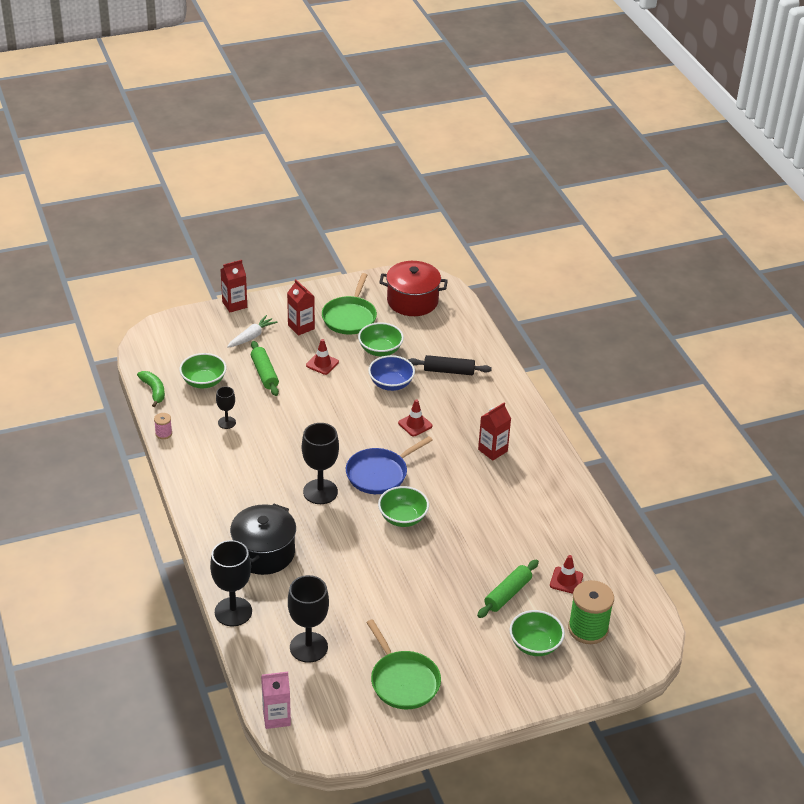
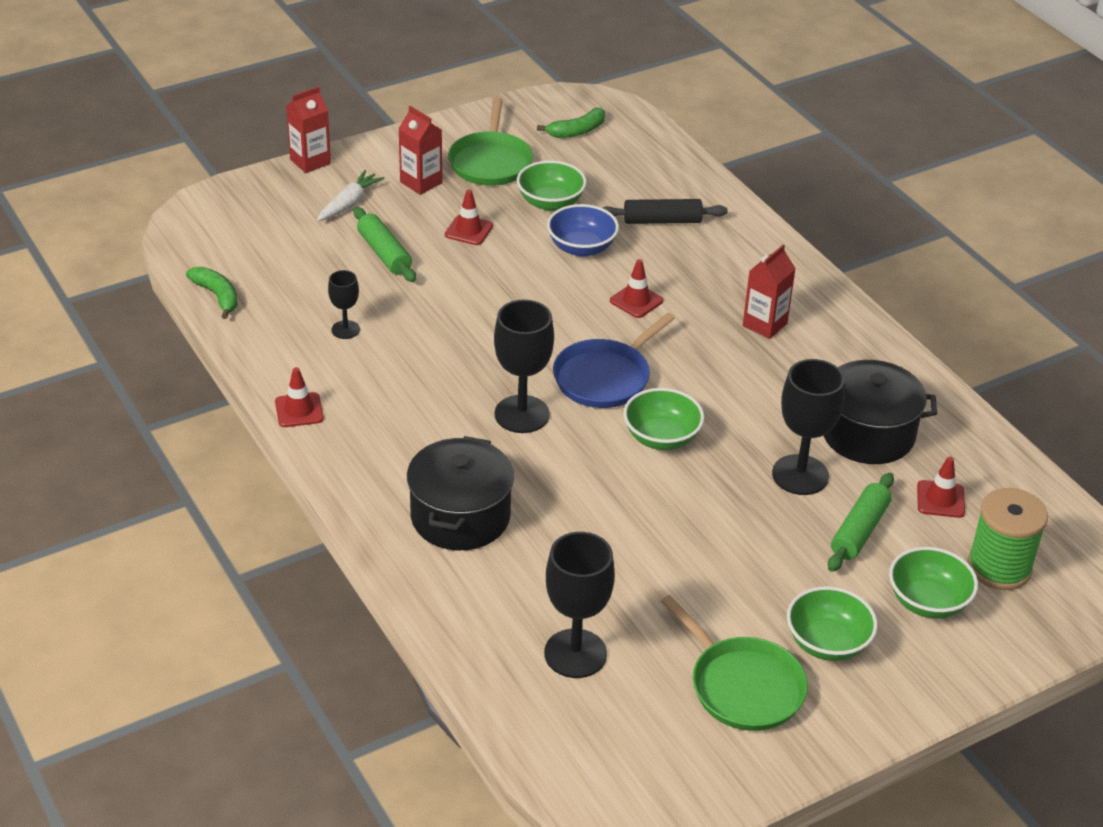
camera: 10 degrees left, 0 degrees up
pink spool [154,413,172,439] -> none
green bowl [179,353,226,388] -> green bowl moved to [787,586,878,661]
black goblet [210,540,252,626] -> black goblet moved to [772,359,845,495]
pink carton [261,672,291,729] -> none
red pot [379,261,448,316] -> green banana [537,108,605,138]
none -> red traffic cone [275,367,324,427]
none -> black pot [823,360,937,464]

